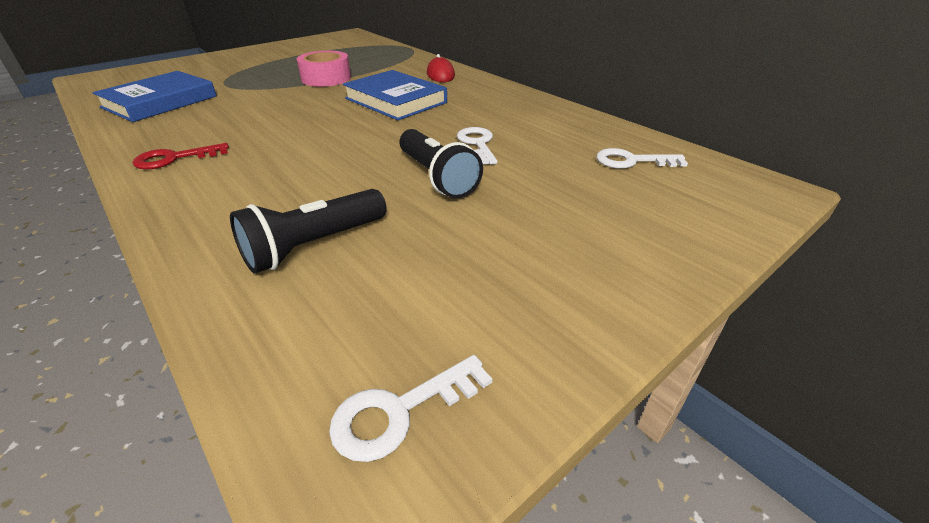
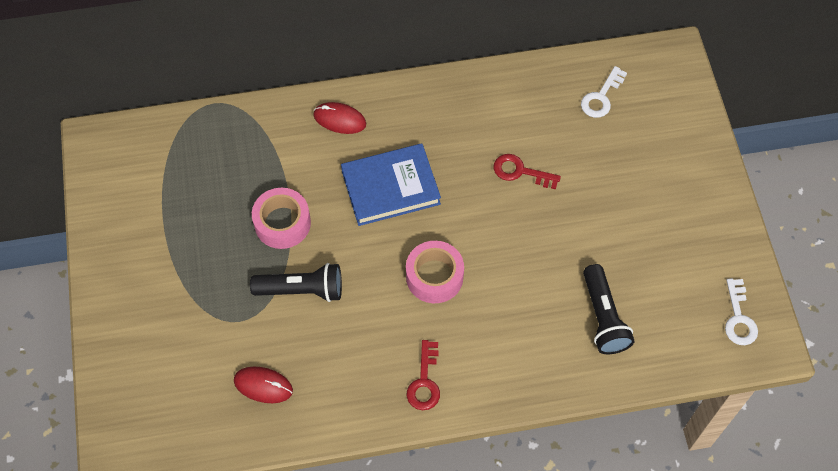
camera: 60 degrees left, 25 degrees up
blue book [92,71,217,122] -> red mouse [234,367,293,403]
black flashlight [399,129,483,199] -> black flashlight moved to [250,263,342,302]
white key [457,127,498,165] -> red key [493,154,561,189]
none -> pink tape [406,241,464,303]

